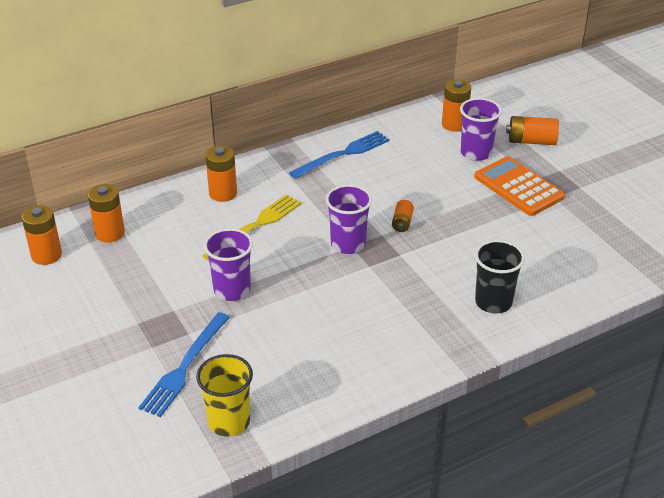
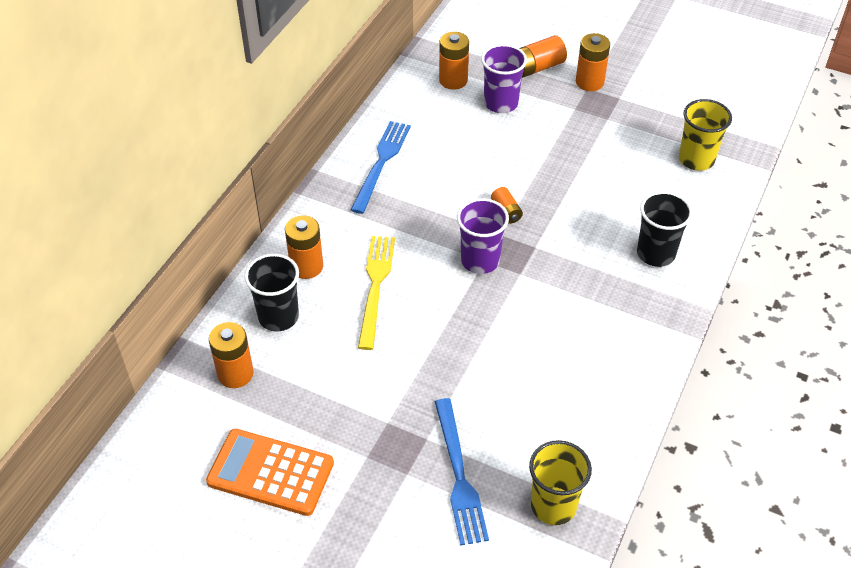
camera: 35 degrees left, 10 degrees up
orange battery [22,205,62,265] -> orange battery moved to [576,33,610,91]
purple cup [204,228,253,301] -> none
orange calculator [474,156,565,216] -> orange calculator moved to [206,429,334,516]
none -> black cup [244,254,299,331]
none -> yellow cup [679,99,732,171]

